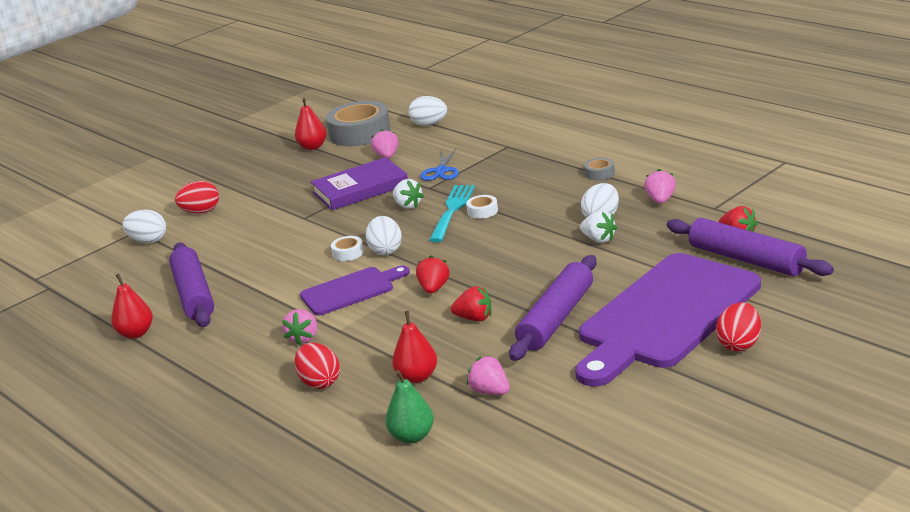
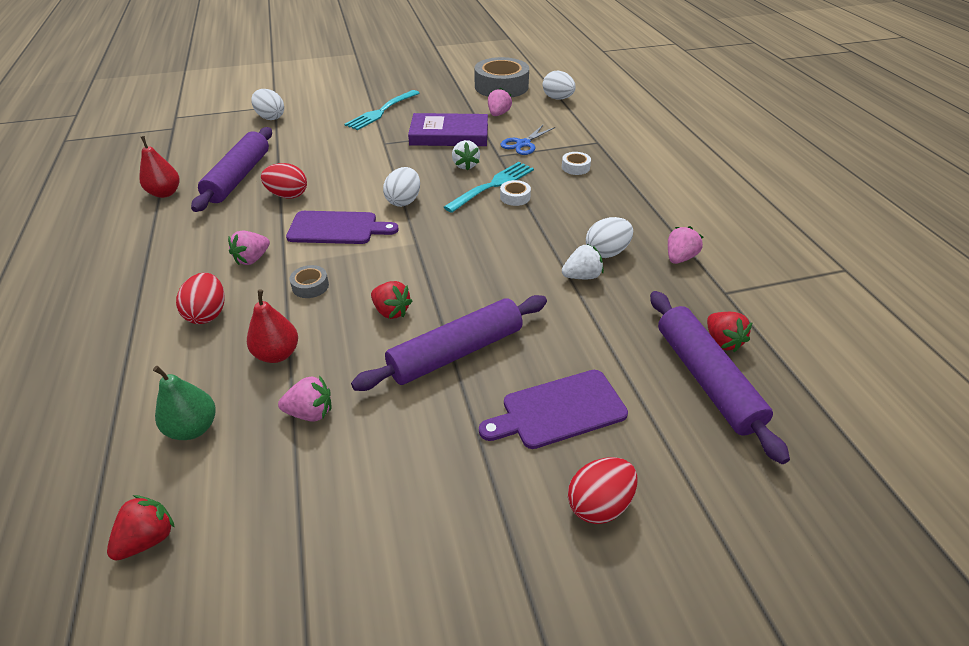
camera: 25 degrees right, 15 degrees up
red egg [175,181,219,213] -> red egg moved to [261,163,307,199]
red pear [295,98,327,150] -> none
white tape [331,236,364,261] -> white tape moved to [562,152,591,175]
red strawberry [416,255,449,294] -> red strawberry moved to [107,495,175,561]
pink strawberry [467,356,510,395] -> pink strawberry turned 105 degrees clockwise [278,375,331,422]
purple cutting board [575,253,761,386] -> purple cutting board [479,370,628,449], size x0.50
white strawberry [580,210,617,243] -> white strawberry turned 90 degrees counterclockwise [562,244,604,279]
grey tape [584,158,615,180] -> grey tape moved to [290,265,329,298]
none -> turquoise fork [345,90,419,130]

